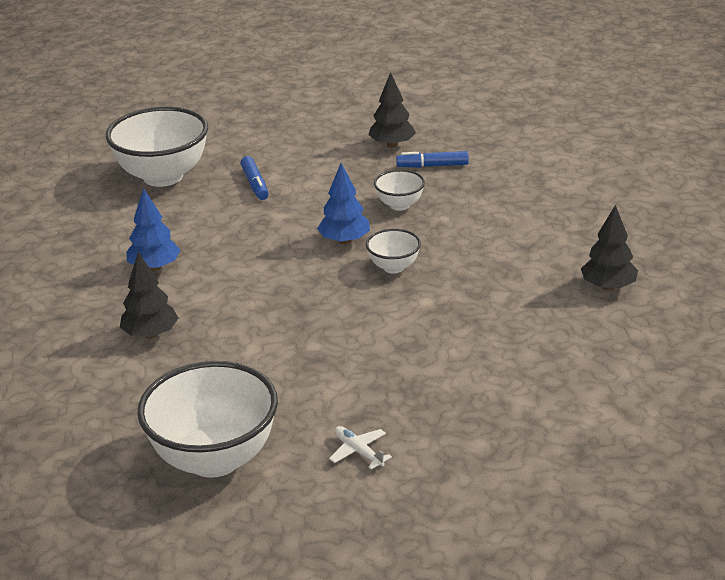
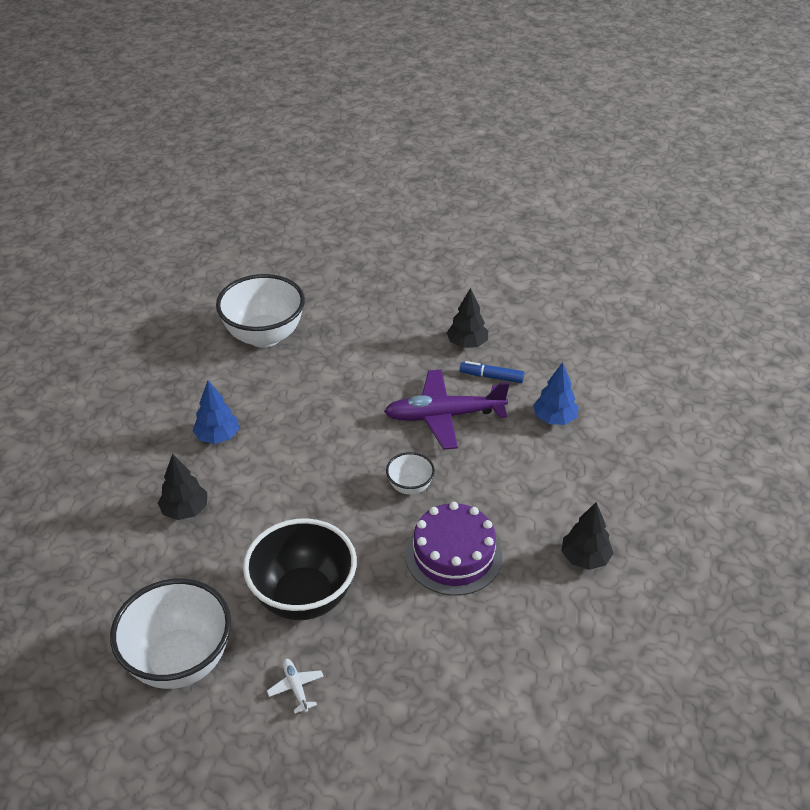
camera: 15 degrees right, 10 degrees up
blue marker [240,156,269,200] -> none
blue tree [317,163,370,244] -> blue tree moved to [533,362,579,425]
white bowl [374,169,425,211] -> purple plane [384,370,509,450]
none -> black bowl [243,518,357,620]
none -> purple cake [406,502,502,596]

